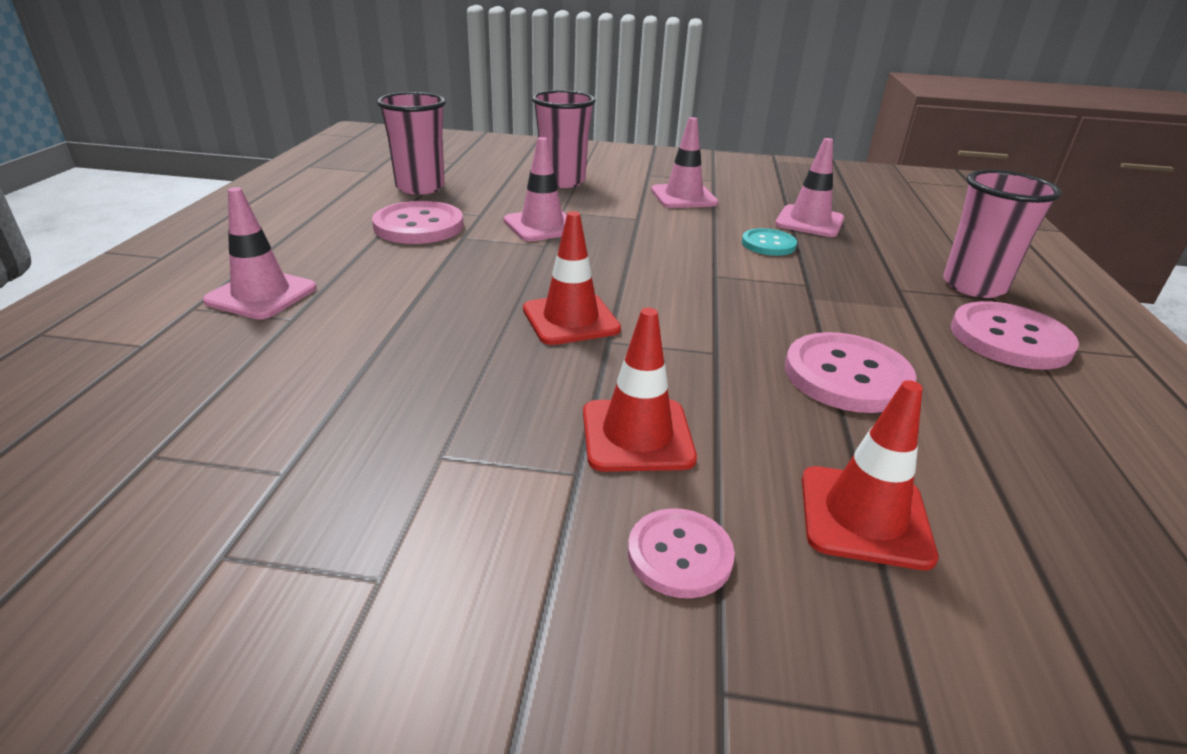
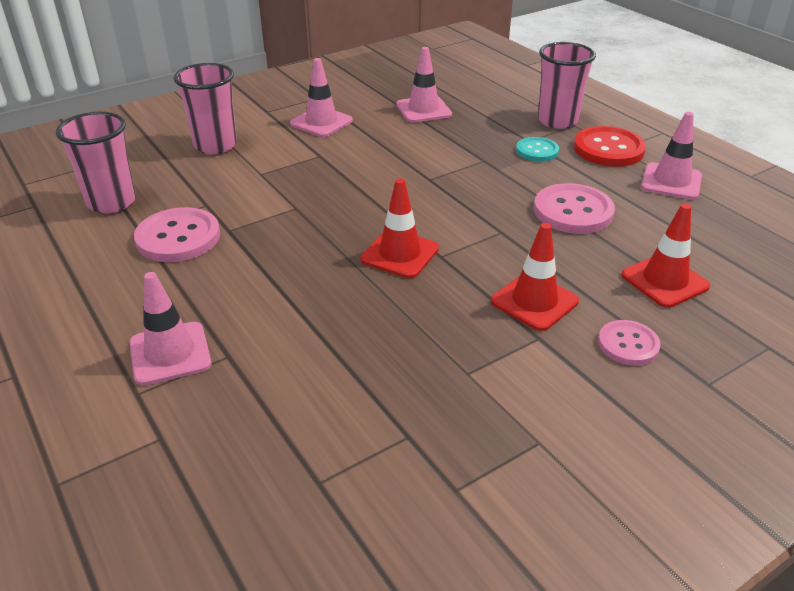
camera: 40 degrees left, 5 degrees up
pink traffic cone [504,137,567,241] -> pink traffic cone moved to [641,112,702,200]
turquoise button [742,228,797,256] -> turquoise button moved to [516,137,559,162]
pink button [951,301,1079,370] -> red button [574,126,646,167]

